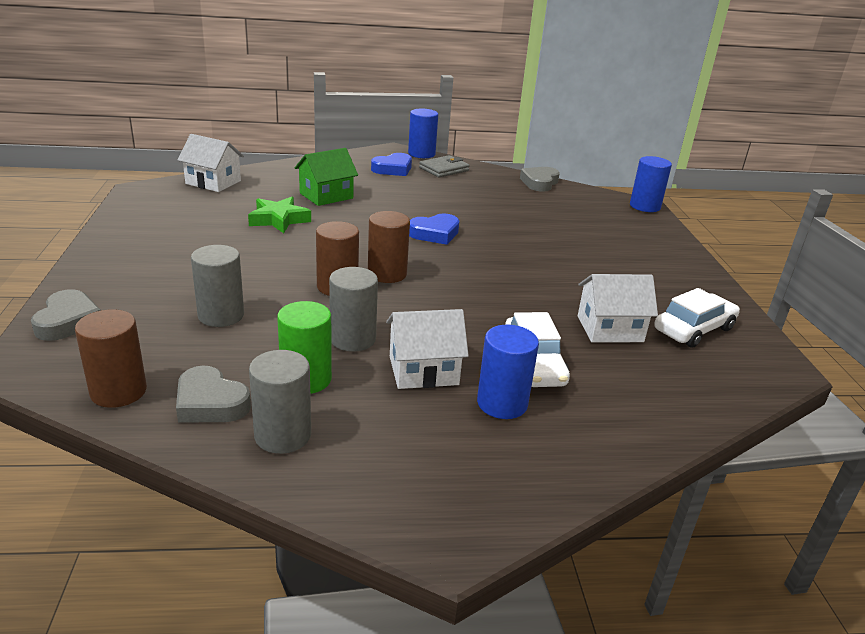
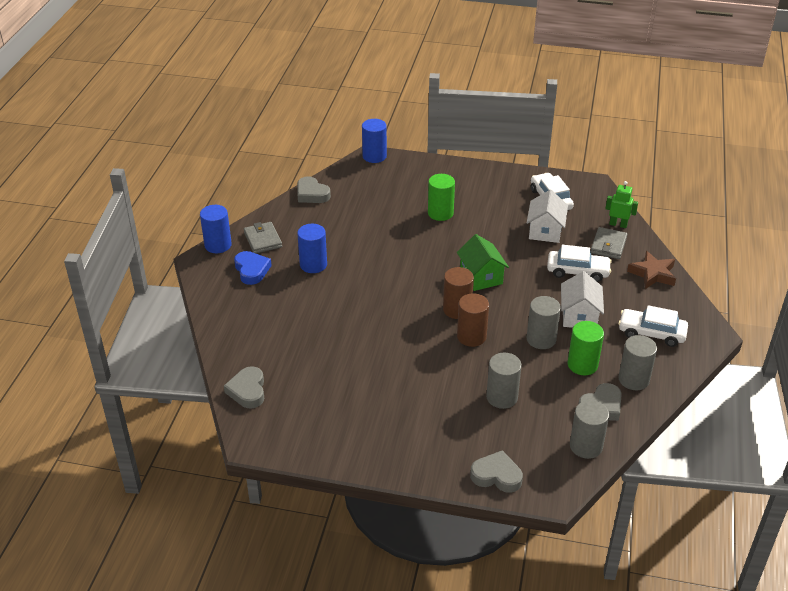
camera: 70 degrees left, 10 degrees up
brown cylinder [75,309,147,408] -> grey cylinder [570,400,609,459]
white house [178,134,244,192] -> grey heart [224,366,264,409]
green star [248,197,311,233] -> none
green house [295,148,358,206] -> green house moved to [457,234,509,291]
blue heart [409,214,459,245] -> none
blue cylinder [477,325,539,419] -> blue cylinder moved to [297,224,327,273]
none -> green cylinder [428,174,455,221]
none -> grey wallet [591,227,628,259]
none -> green robot [605,181,638,228]
none -> white car [618,305,688,347]
none -> brown star [627,251,676,289]

